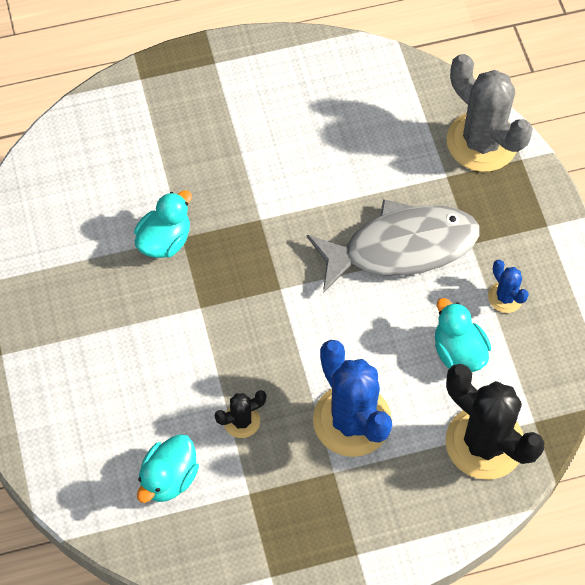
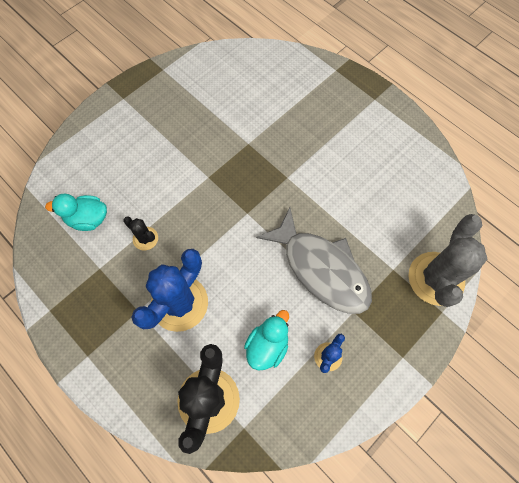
camera: 60 degrees right, 5 degrees up
turquoise duck [134,190,192,258] -> none

